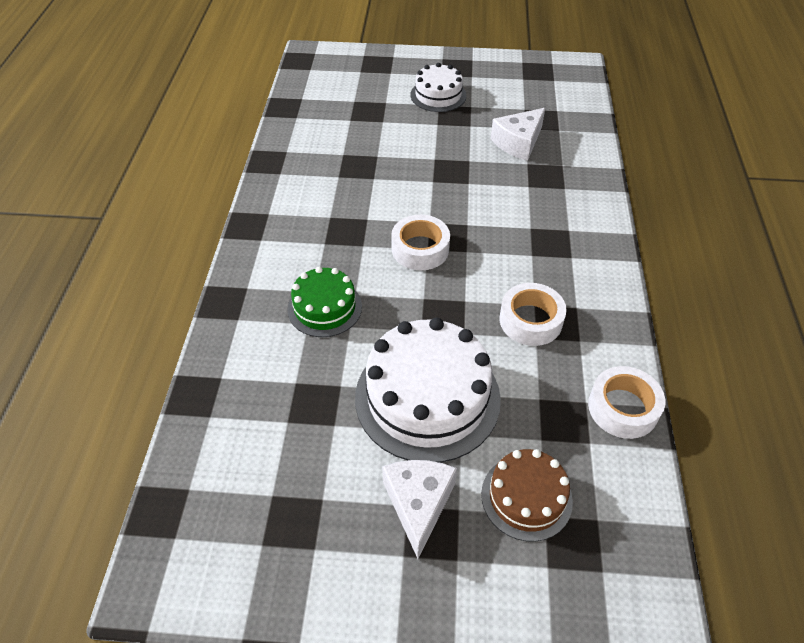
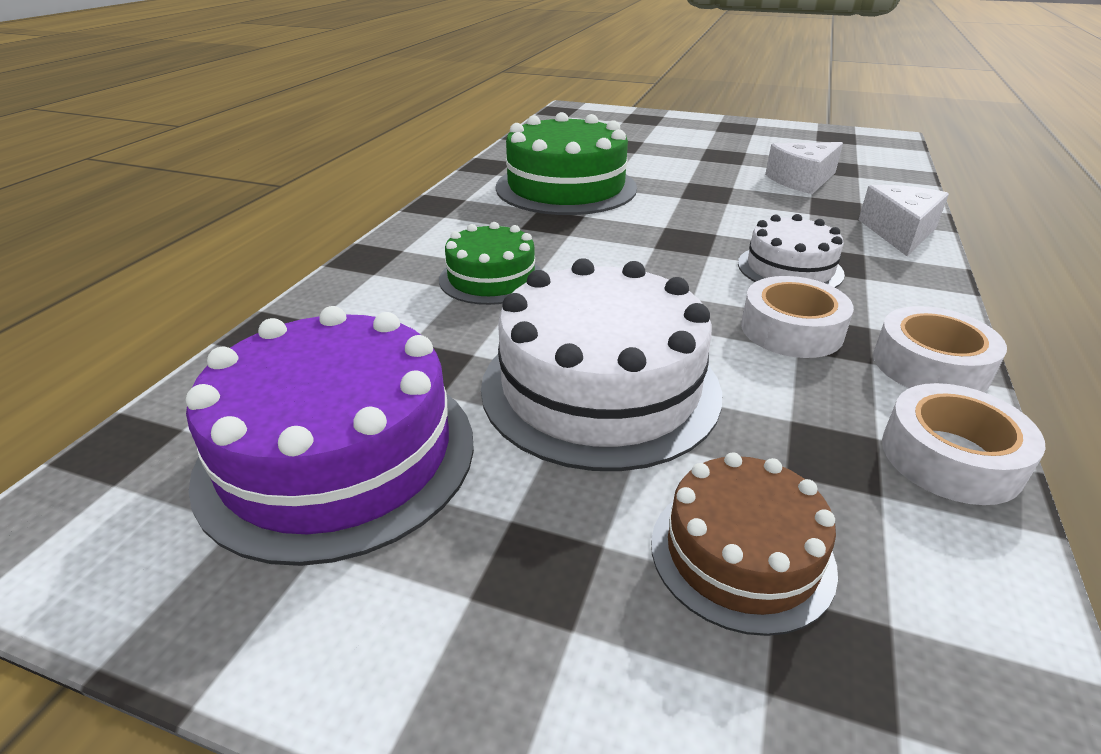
camera: 15 degrees right, 15 degrees down
white cheese [382,460,457,559] -> white cheese moved to [858,185,949,256]
white tape [391,215,450,270] -> white tape moved to [873,306,1007,392]
white cake [411,63,467,112] -> white cake moved to [738,214,845,288]
none -> purple cake [186,306,474,566]
none -> green cake [496,112,637,215]

